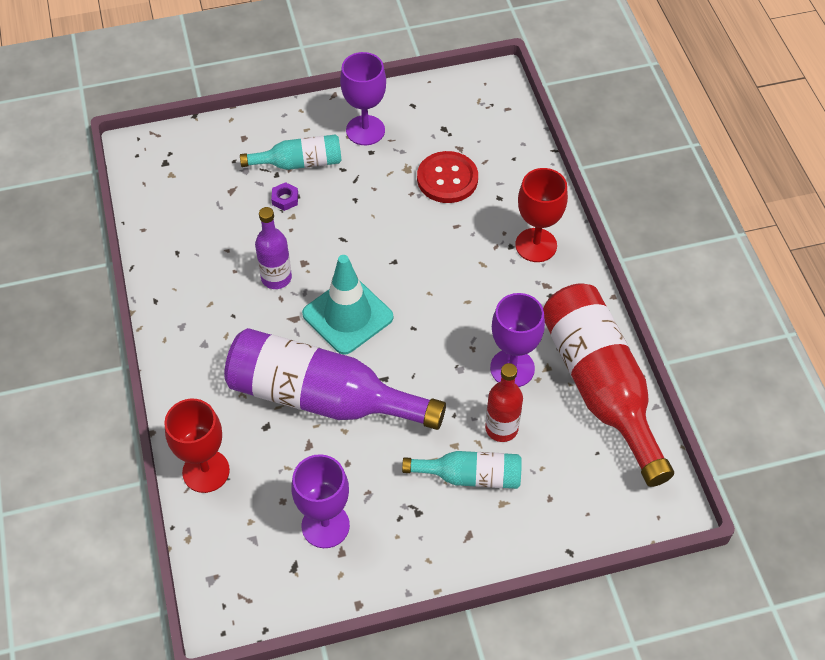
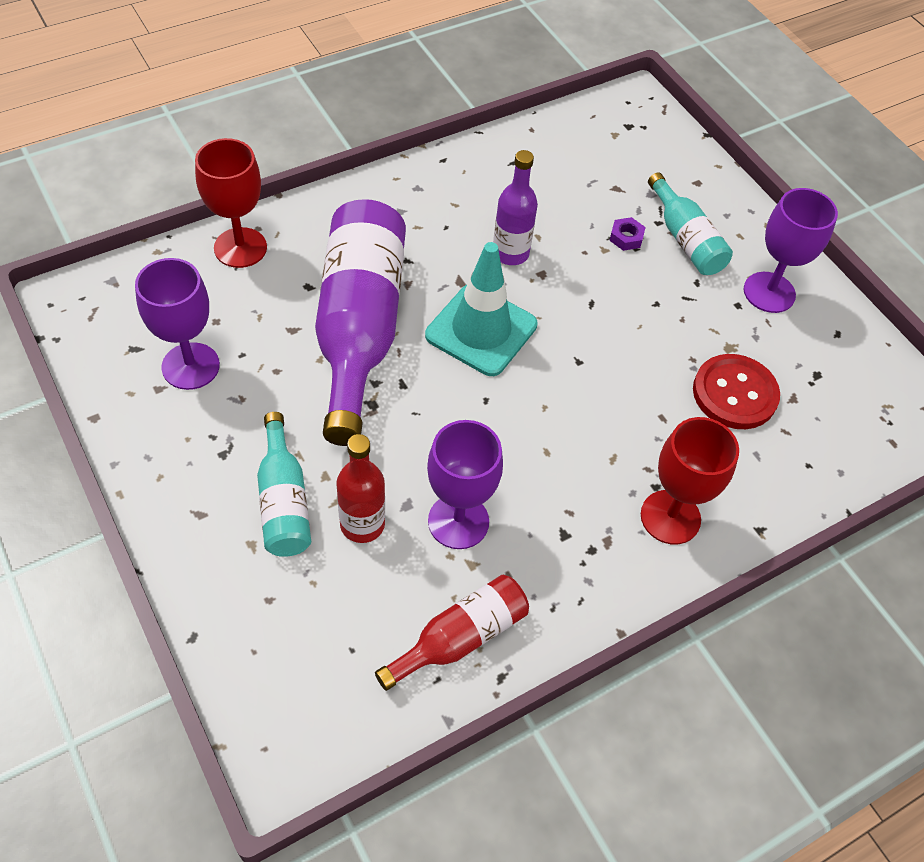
camera: 70 degrees right, 0 degrees up
red bottle [543,283,674,487] -> red bottle [375,575,529,691], size x0.52

